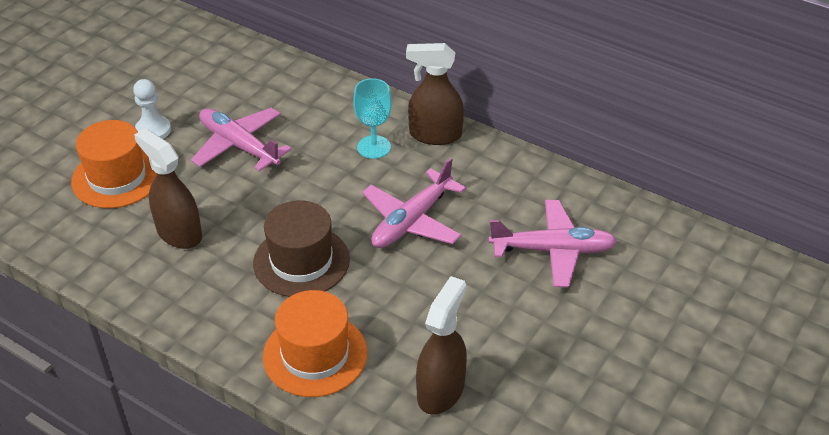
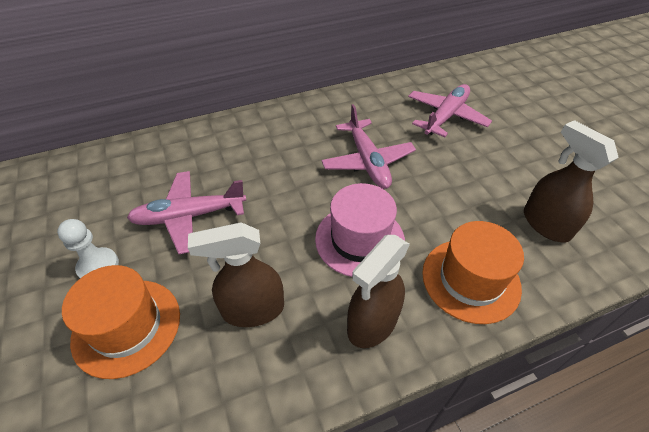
camera: 55 degrees left, 5 degrees up
brown hat [253,200,350,297] -> pink hat [315,183,405,277]
turquoise goblet [353,78,392,159] -> none
brown spray bottle [406,43,464,145] -> brown spray bottle moved to [347,235,410,348]

